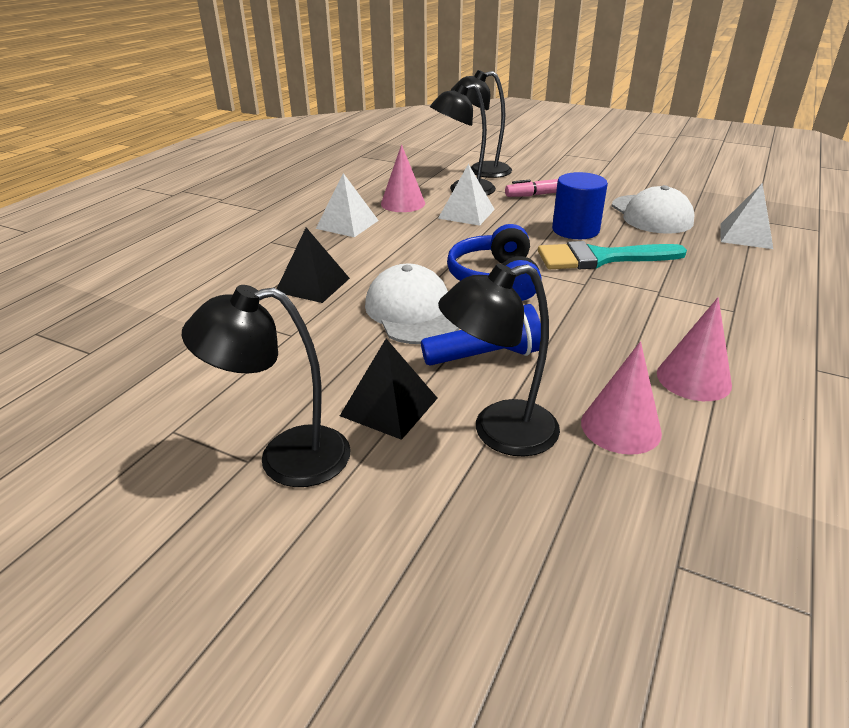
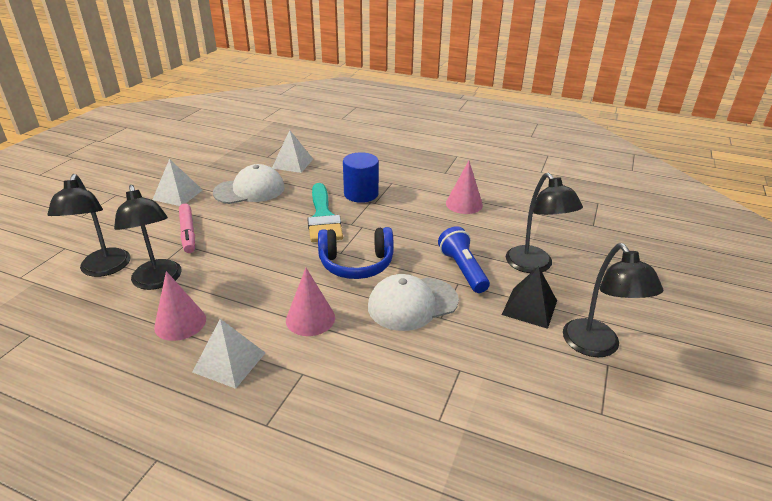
camera: 95 degrees left, 0 degrees up
black pyramid [277,228,350,303] -> none
white pyramid [438,164,495,226] -> white pyramid moved to [152,159,203,206]
blue cylinder [552,172,608,239] -> blue cylinder moved to [343,152,379,203]
pink cone [581,341,662,455] -> pink cone moved to [286,268,335,336]

